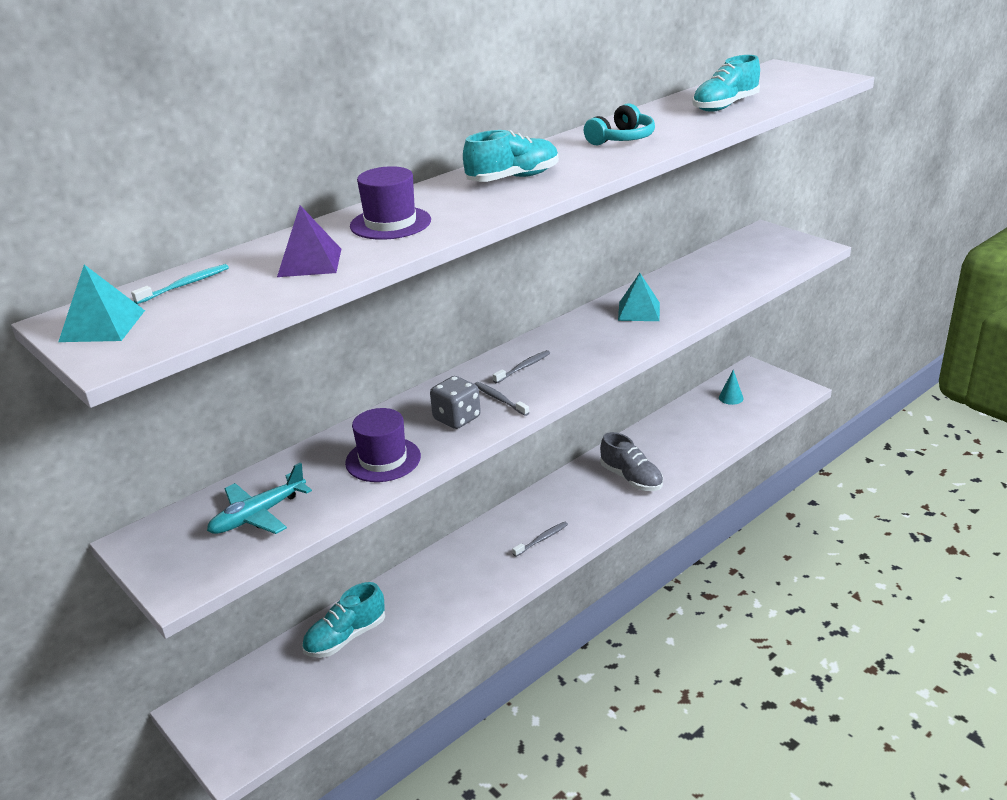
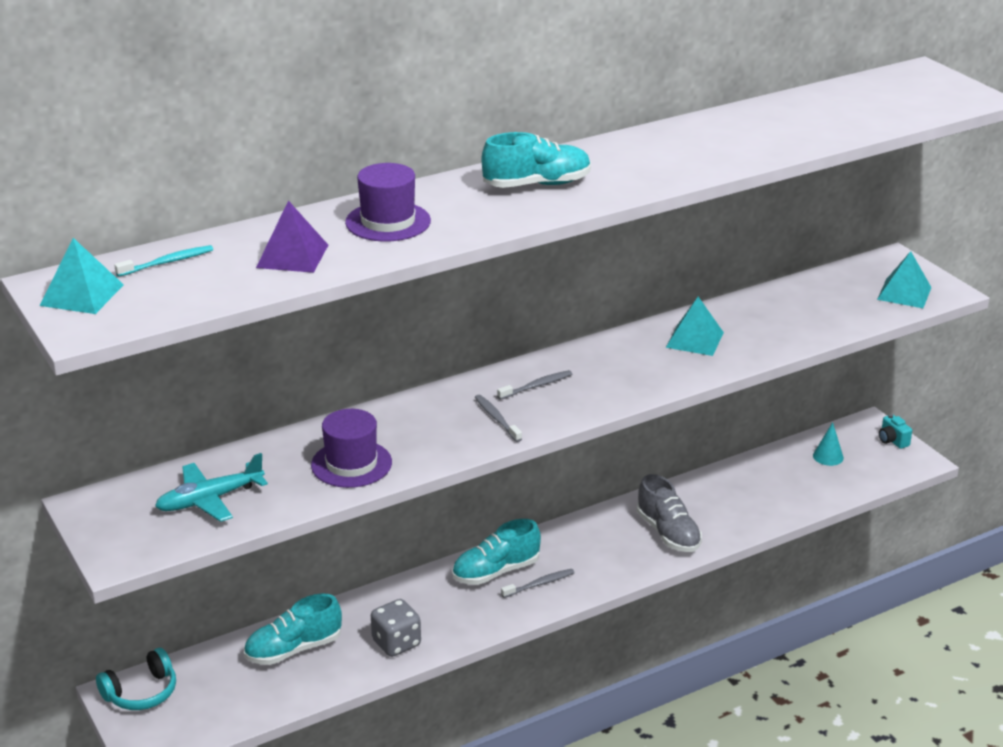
camera: 10 degrees right, 0 degrees up
grey dice [430,376,481,429] -> grey dice moved to [371,599,421,657]
turquoise headphones [584,103,655,145] -> turquoise headphones moved to [96,648,176,710]
turquoise shoe [693,55,760,112] -> turquoise shoe moved to [452,519,541,585]
none -> turquoise pyramid [877,251,932,308]
none -> turquoise camera [879,414,912,449]

